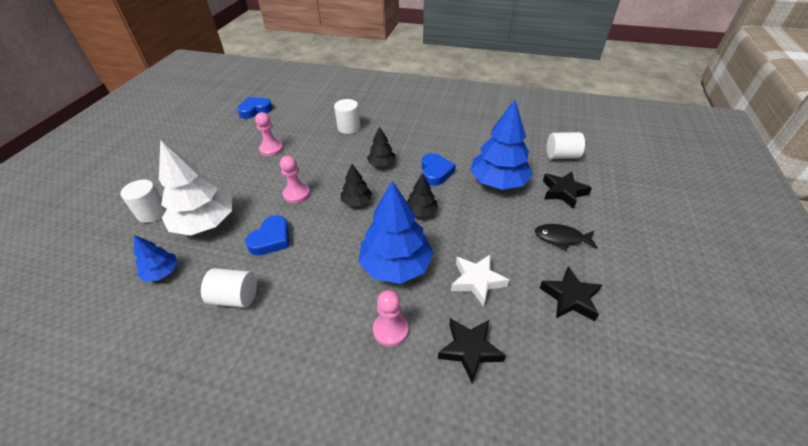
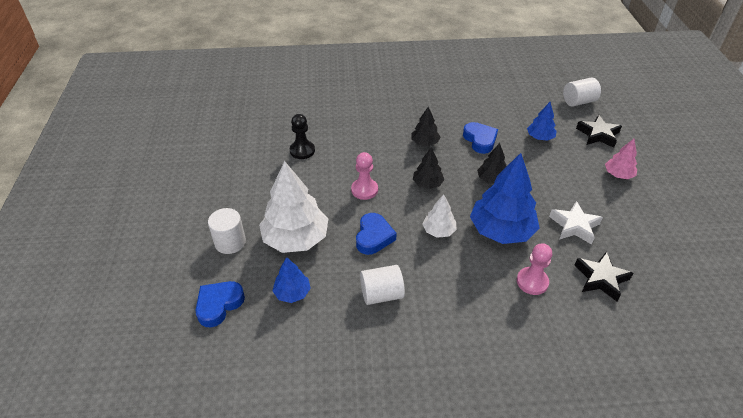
camera: 20 degrees left, 0 degrees up
blue heart [237,97,272,119] -> blue heart moved to [195,281,245,327]
pink pawn [255,112,283,156] -> black pawn [290,114,315,159]
white cylinder [334,99,360,134] -> none
blue tree [470,99,533,190] -> blue tree [527,102,557,141], size x0.51
black fish [535,224,598,250] -> pink tree [605,139,637,179]
black star [539,266,602,321] -> none
none -> white tree [423,194,457,238]

